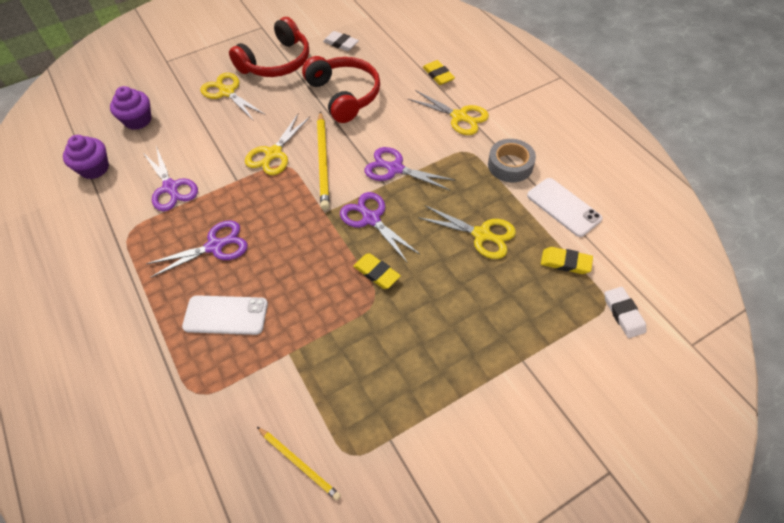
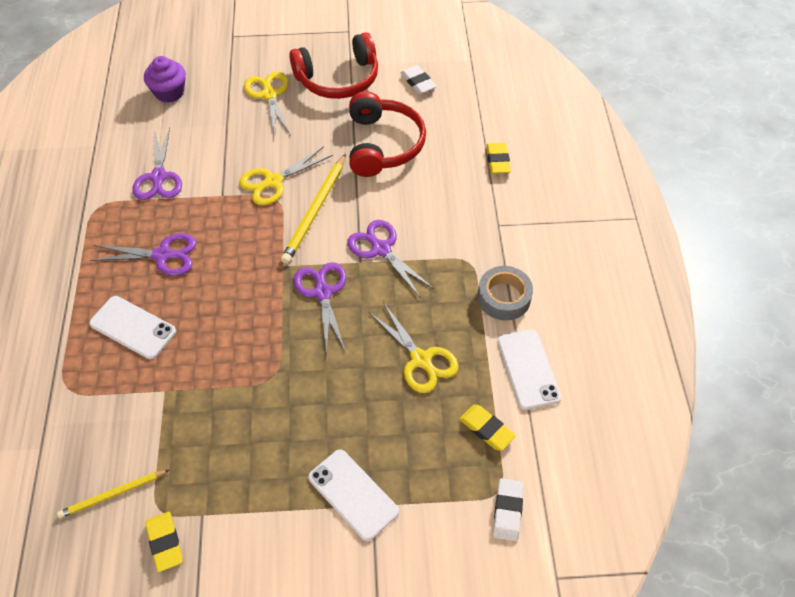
camera: 25 degrees right, 0 degrees up
purple cupcake [63,135,109,179] -> none
yellow pencil [257,427,341,501] -> yellow pencil turned 90 degrees clockwise [57,470,169,518]
yellow eraser [353,253,401,289] -> yellow eraser moved to [145,512,183,572]
yellow scissors [408,90,489,135] -> none
none -> white phone [308,449,399,541]

